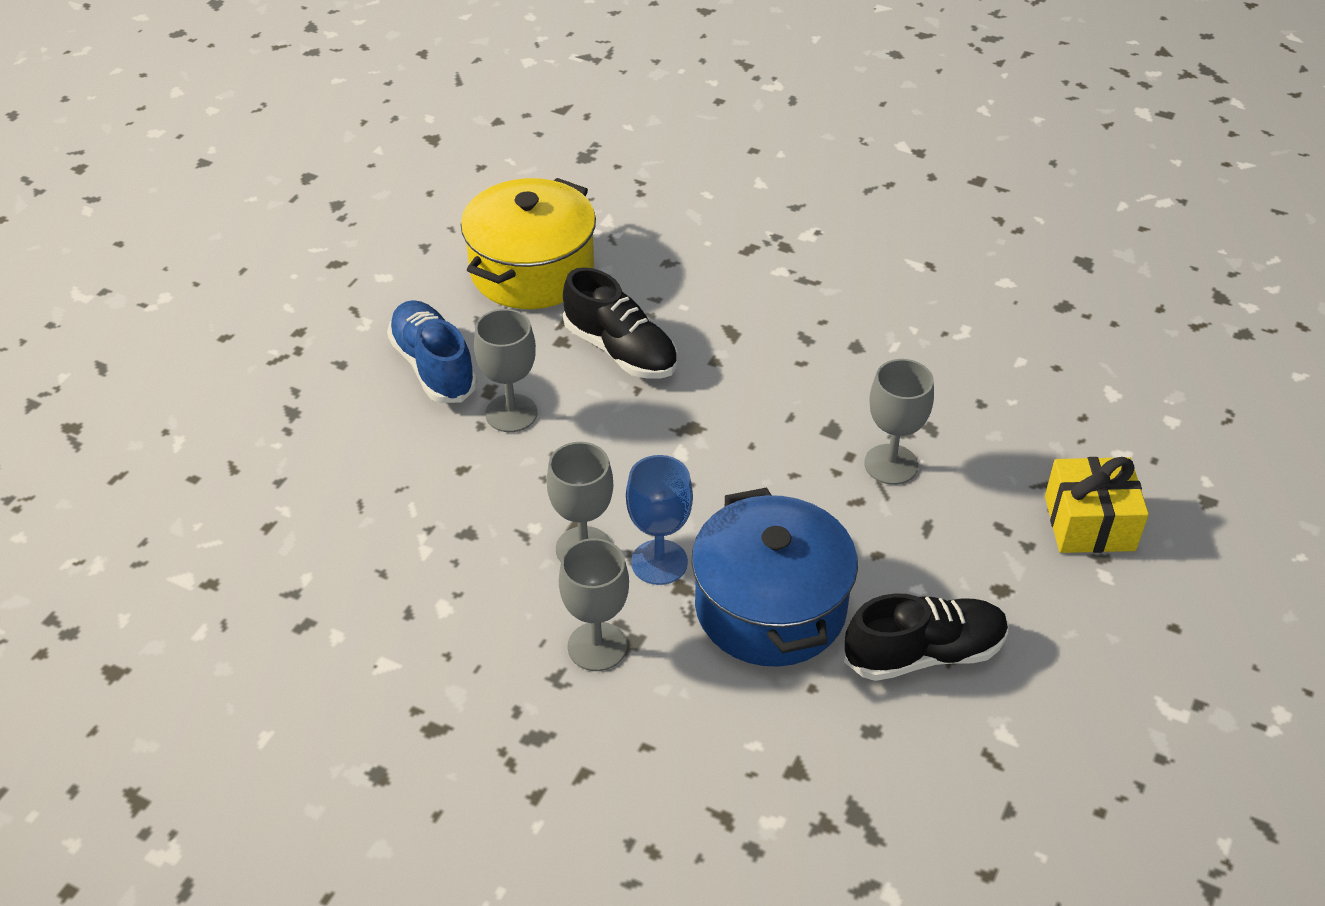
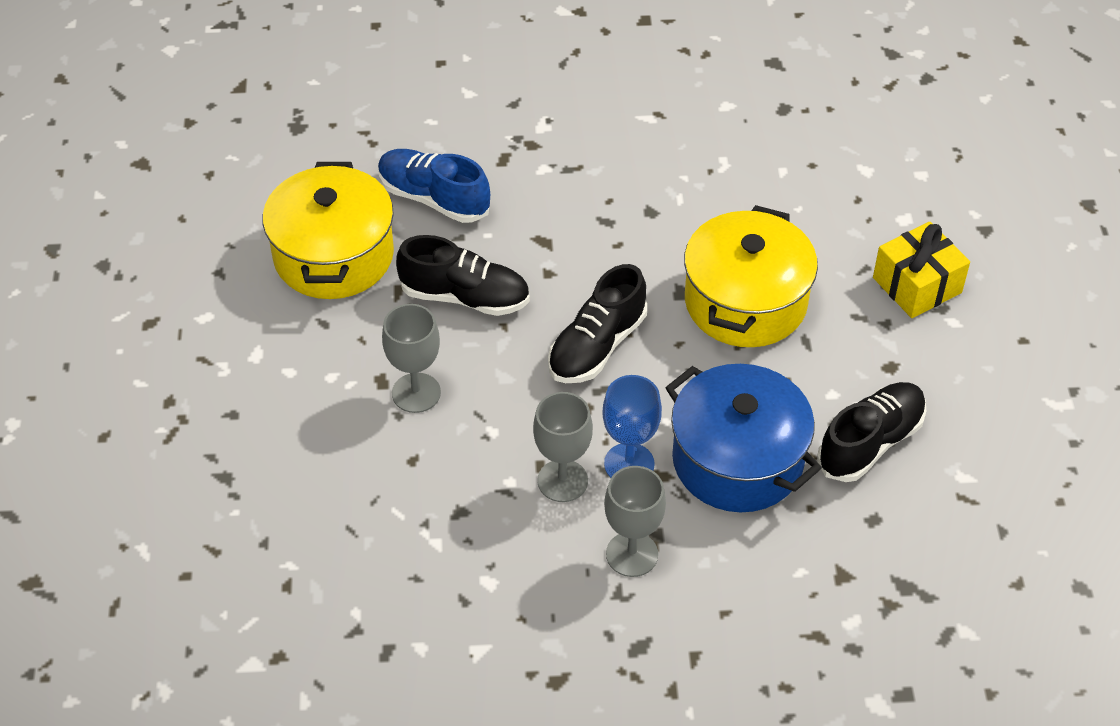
camera: 30 degrees left, 5 degrees up
blue shoe [387,300,477,403] -> blue shoe moved to [378,149,490,223]
grey goblet [864,359,934,485] -> yellow pot [684,205,818,347]
none -> black shoe [548,264,647,383]

